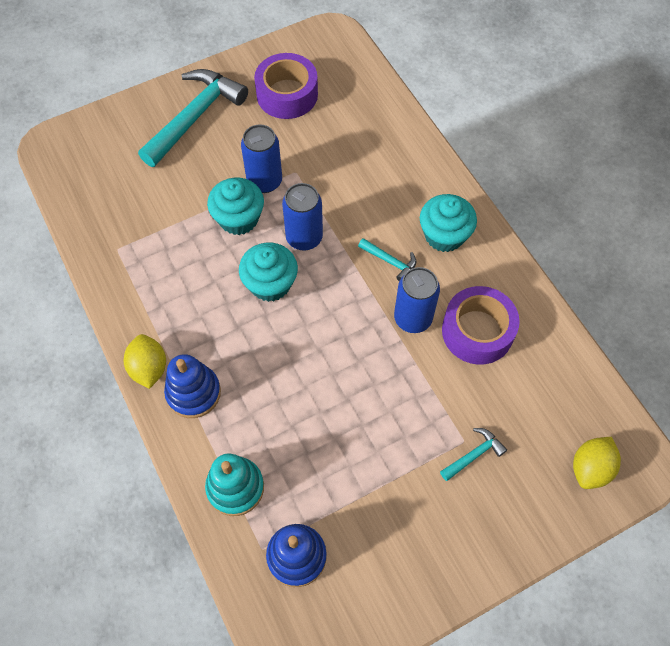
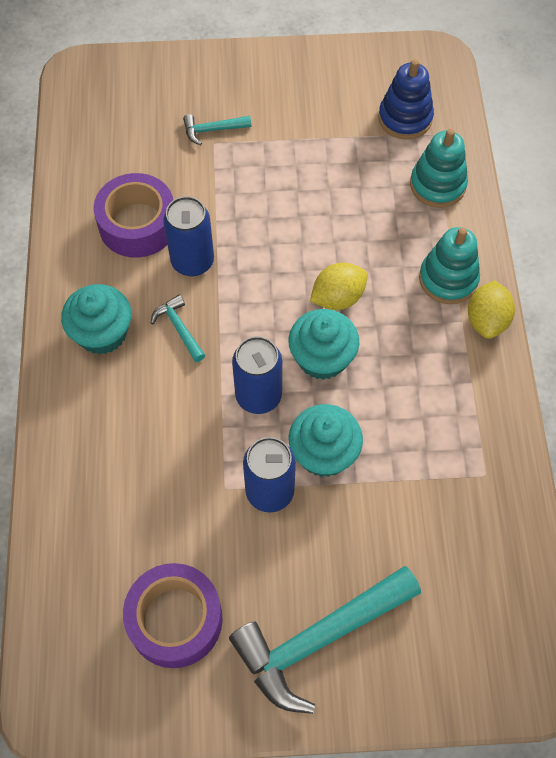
camera: 155 degrees left, 0 degrees up
blue stacking toy [164,354,221,418] -> turquoise stacking toy [419,227,480,304]
yellow lemon [573,437,621,489] -> yellow lemon moved to [310,263,368,310]

